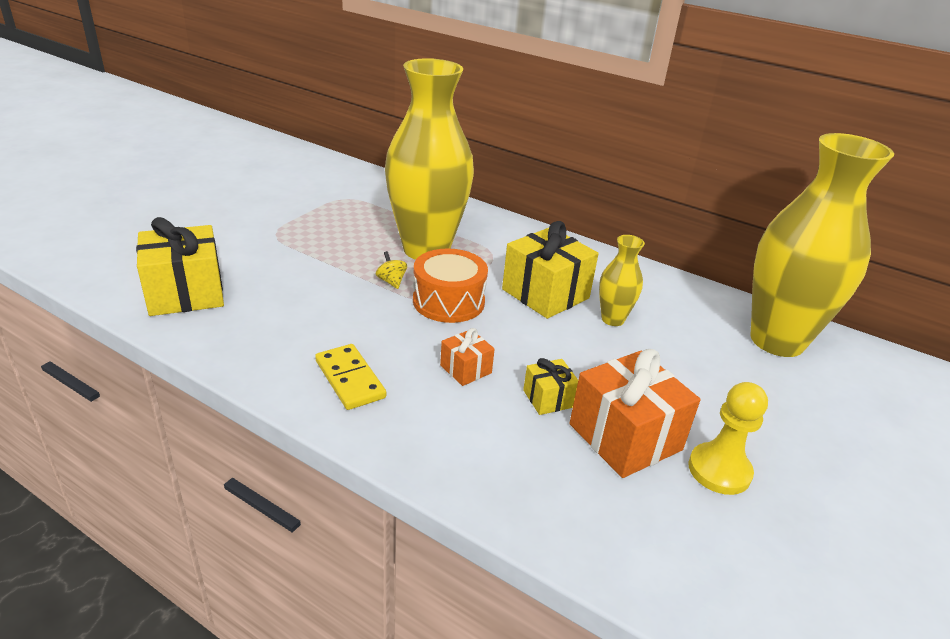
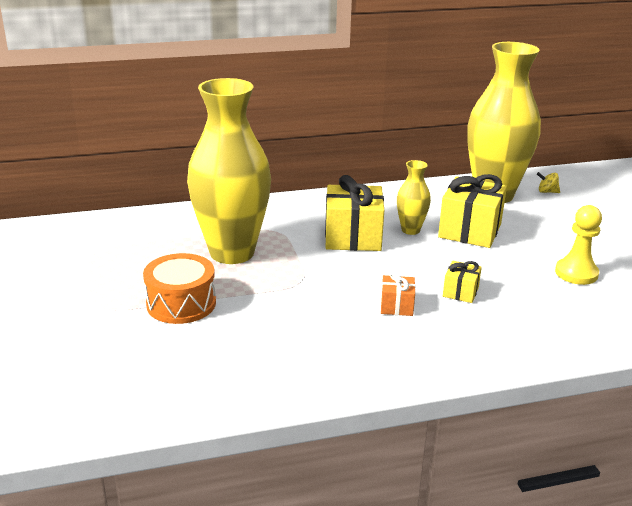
camera: 45 degrees left, 5 degrees down
yellow gift [136,217,224,316] -> yellow gift moved to [438,174,507,248]
yellow domino [315,344,386,410] -> none
yellow spinning top [376,251,407,289] -> yellow spinning top moved to [537,172,560,193]
orange drum [413,248,488,323] -> orange drum moved to [143,253,216,324]
orange gift [570,349,700,478] -> none

